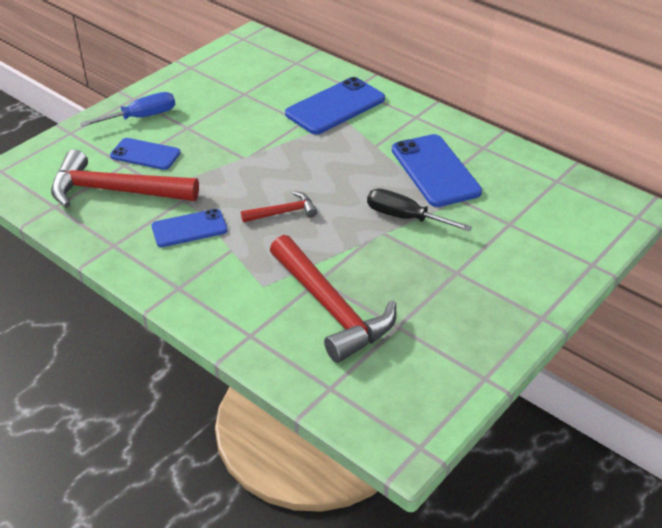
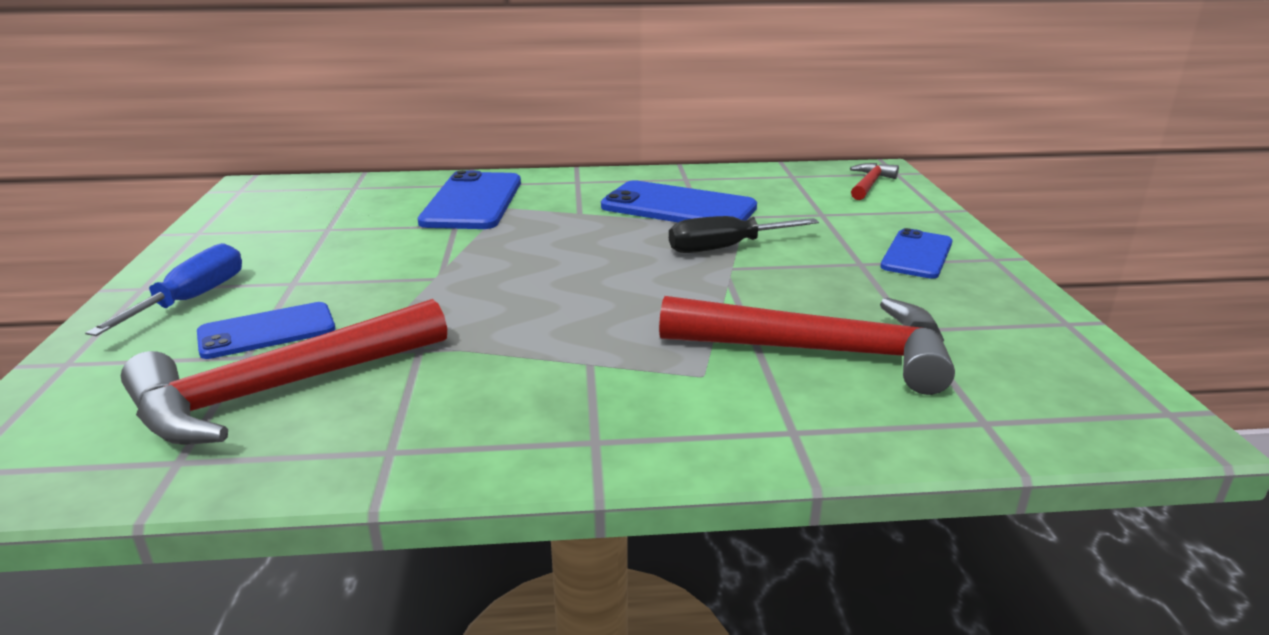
camera: 45 degrees left, 15 degrees down
blue phone [152,209,228,247] -> blue phone moved to [880,228,953,279]
red hammer [241,191,317,222] -> red hammer moved to [850,163,899,200]

